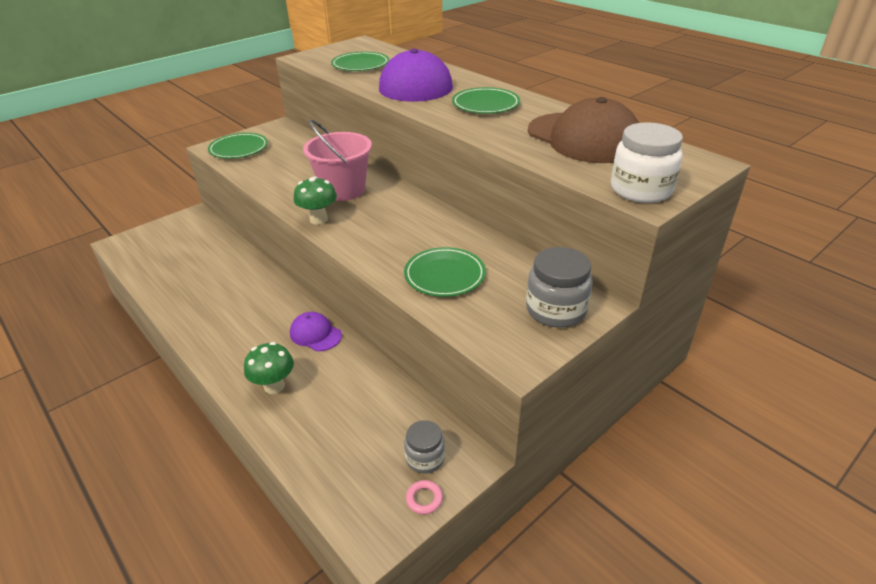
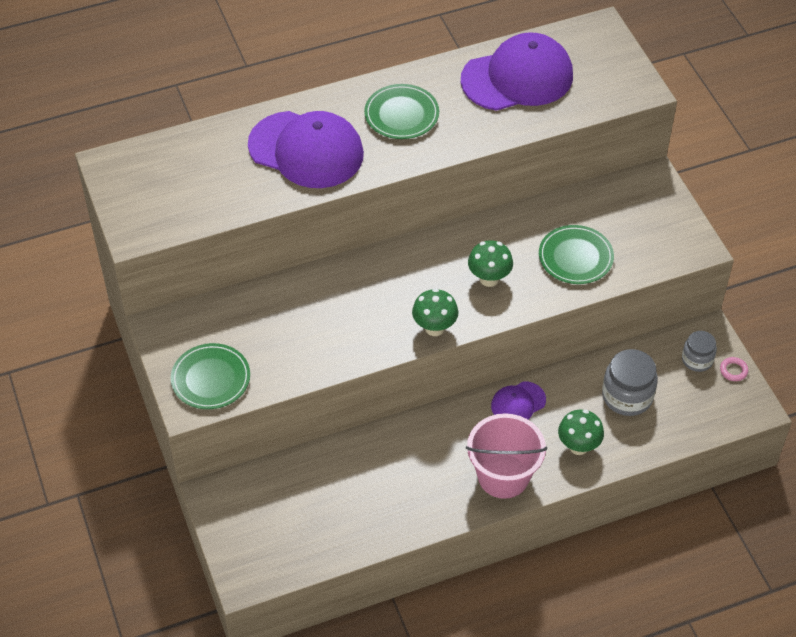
camera: 70 degrees left, 15 degrees up
pink bucket [303,120,372,201] -> pink bucket moved to [466,413,547,499]
green plate [331,52,389,71] -> none
grey jar [526,247,593,328] -> grey jar moved to [602,349,658,416]
brown cap [528,97,639,163] -> purple cap [461,32,573,111]
white jar [611,122,683,203] -> none
none -> green mushroom [468,240,513,287]

